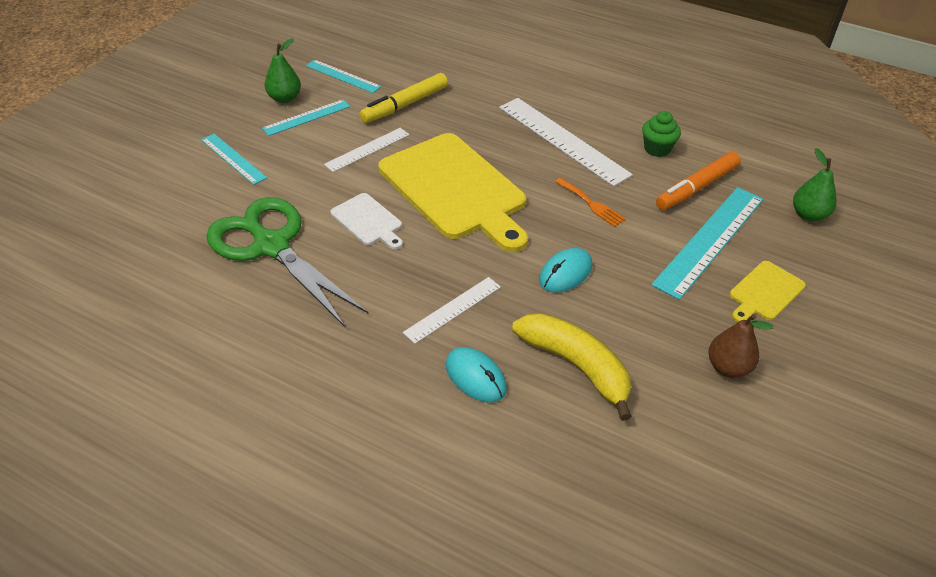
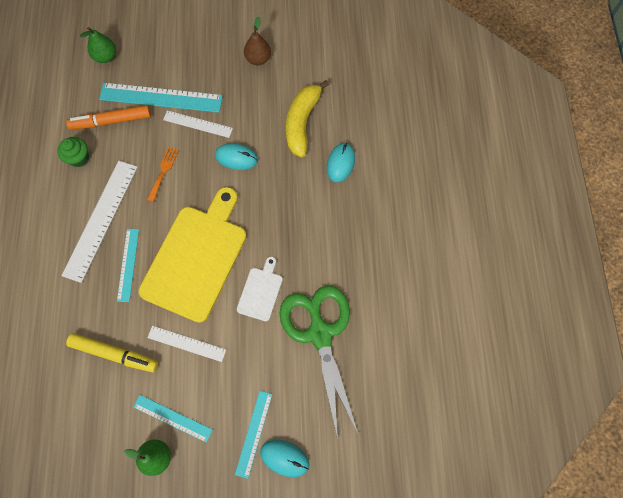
camera: 120 degrees left, 25 degrees up
green scissors [206,197,368,327] -> green scissors turned 150 degrees clockwise [279,285,358,439]
turquoise ruler [306,60,381,93] -> turquoise ruler moved to [117,229,139,302]
white ruler [403,277,501,344] -> white ruler moved to [163,110,233,138]
orange marker [656,152,741,210] -> orange marker turned 150 degrees clockwise [66,105,151,130]
yellow cutting board [730,261,806,322] -> none
none -> turquoise mouse [260,440,310,477]

